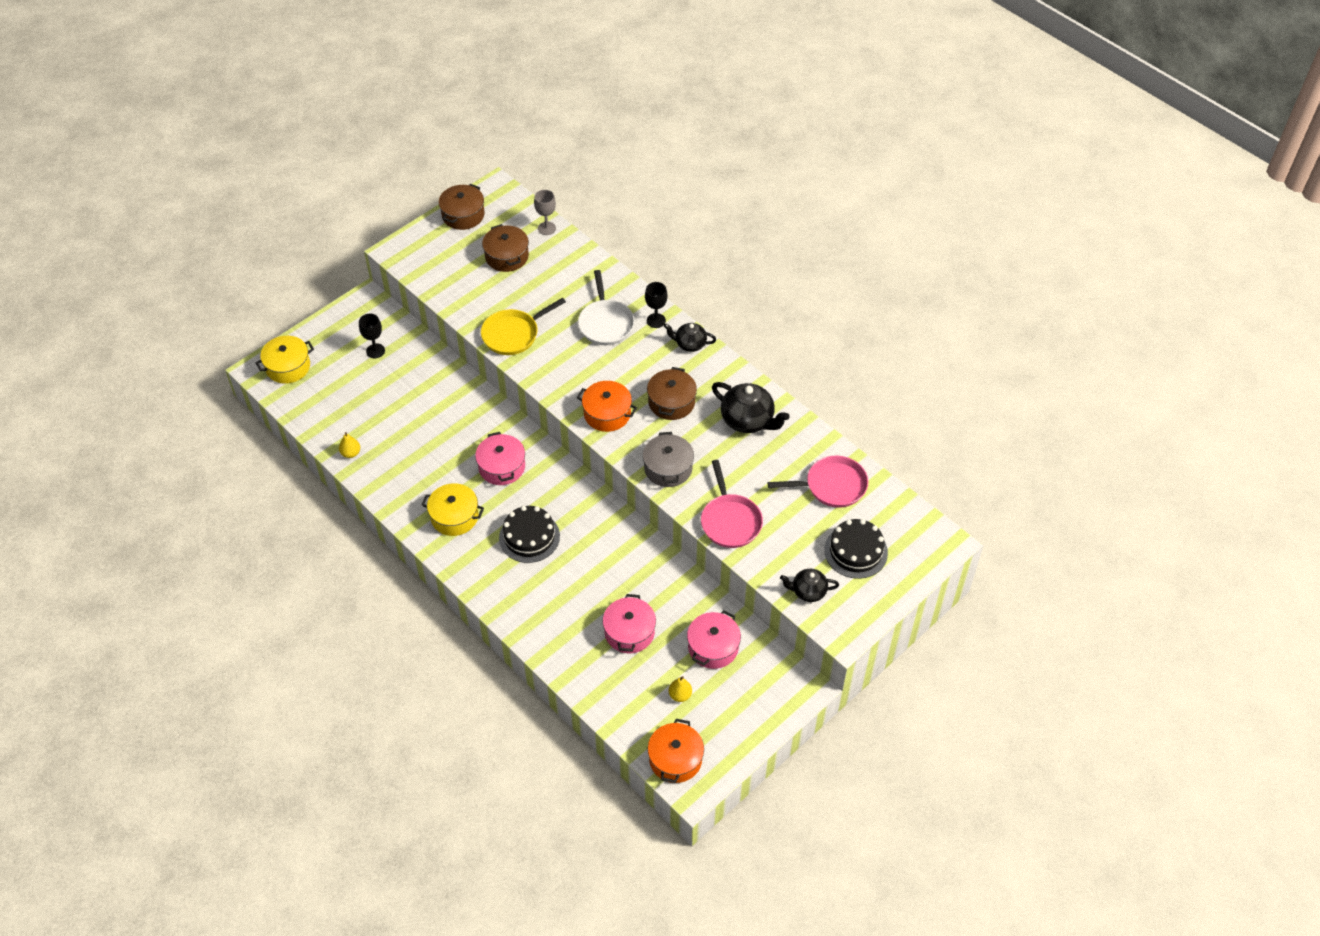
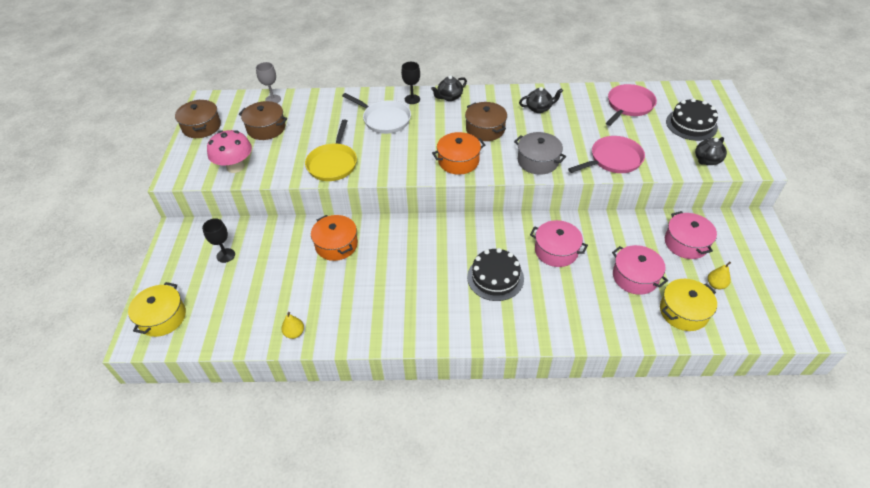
camera: 45 degrees left, 5 degrees down
yellow pot [422,483,484,536] -> yellow pot moved to [660,279,717,331]
pink pot [475,432,525,485] -> pink pot moved to [530,220,588,267]
orange pot [648,719,704,783] -> orange pot moved to [311,215,358,261]
pink pan [701,460,763,548] -> pink pan turned 60 degrees counterclockwise [568,136,645,173]
black teapot [712,382,790,433] -> black teapot [519,87,563,113], size x0.61
none -> pink mushroom [207,130,252,173]

